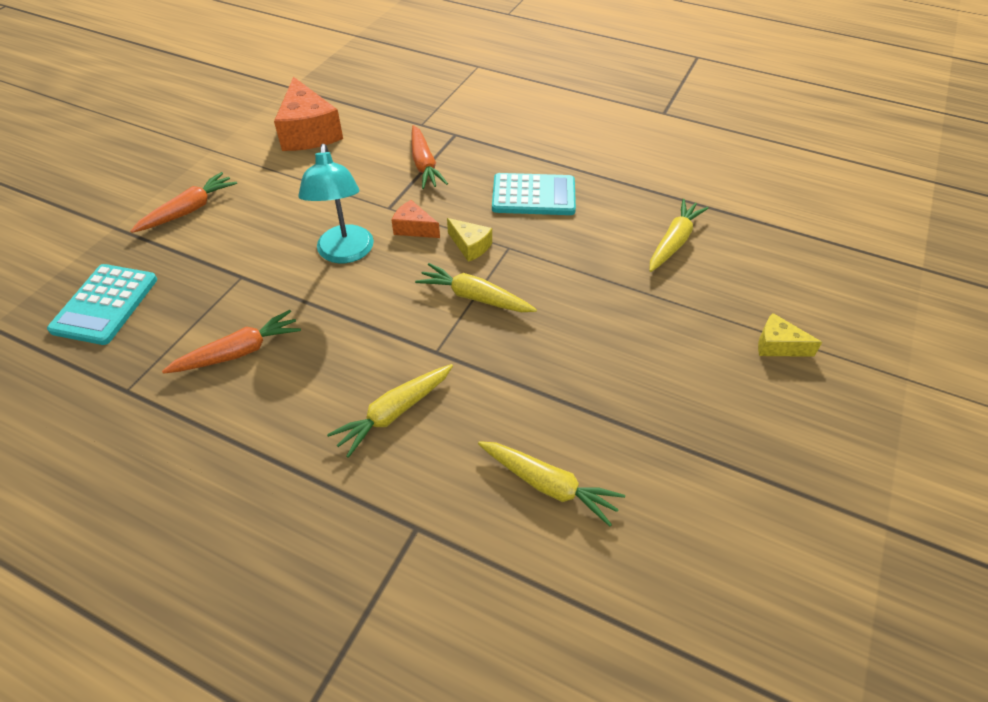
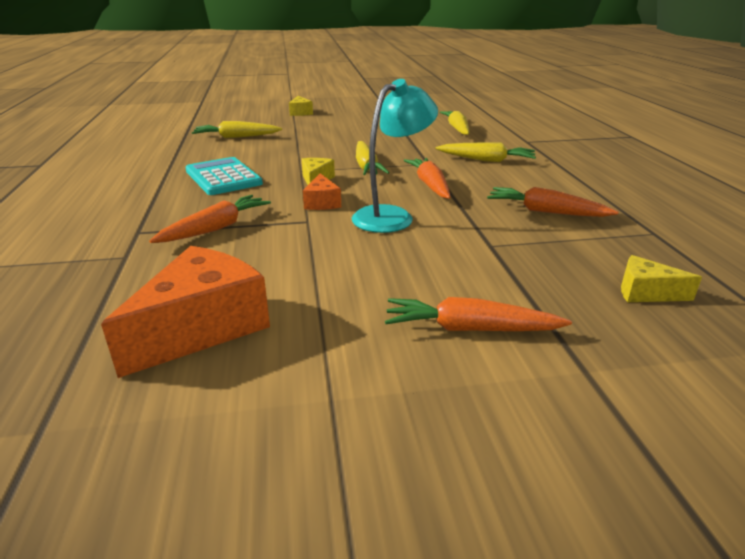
camera: 125 degrees left, 20 degrees down
turquoise calculator [47,264,157,345] -> yellow cheese [621,255,702,302]
none -> orange carrot [404,158,451,199]

